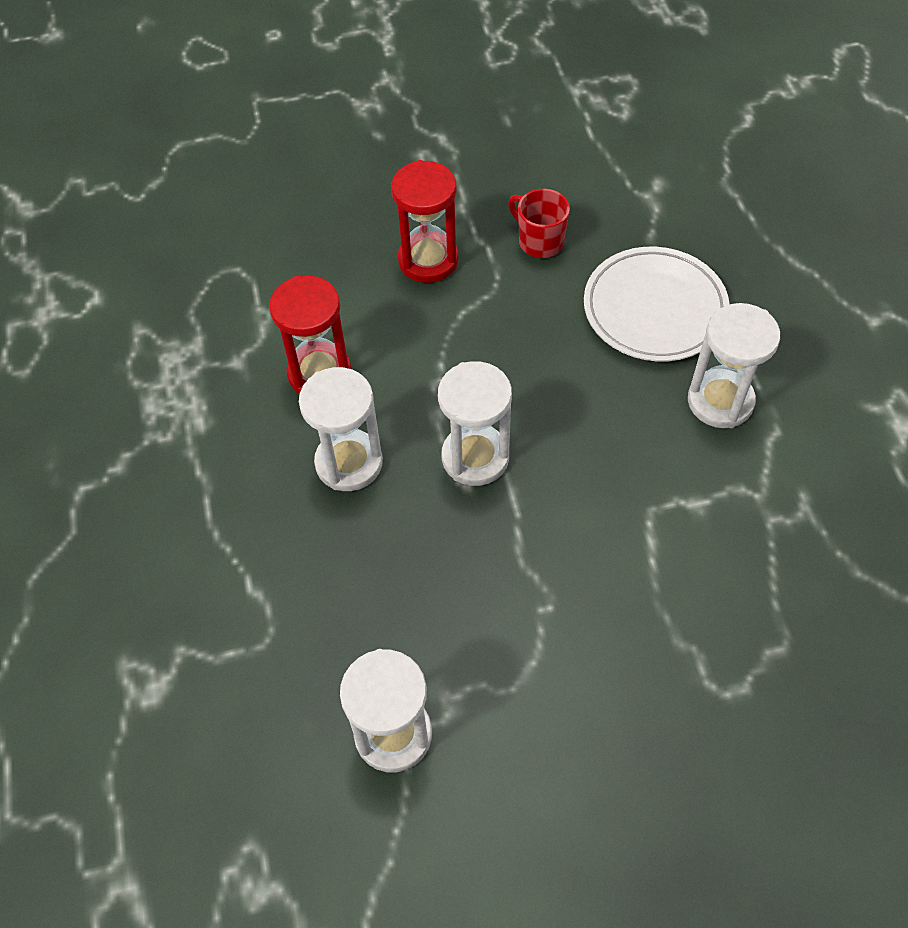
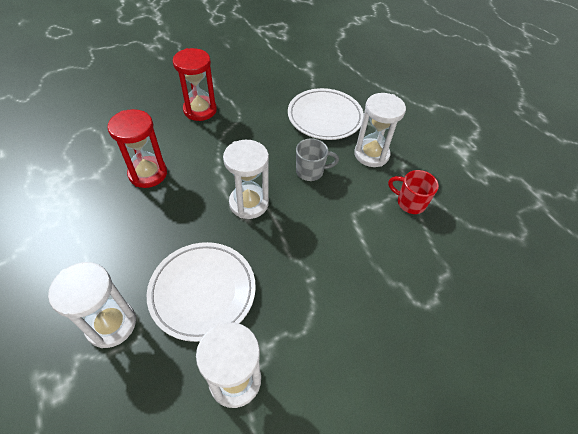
camera: 20 degrees left, 5 degrees down
white hourglass [299,367,383,491] -> white hourglass moved to [48,262,136,348]
red mug [508,189,570,258] -> red mug moved to [388,170,439,214]
none -> white plate [147,242,256,342]
none -> grey mug [296,138,339,181]

